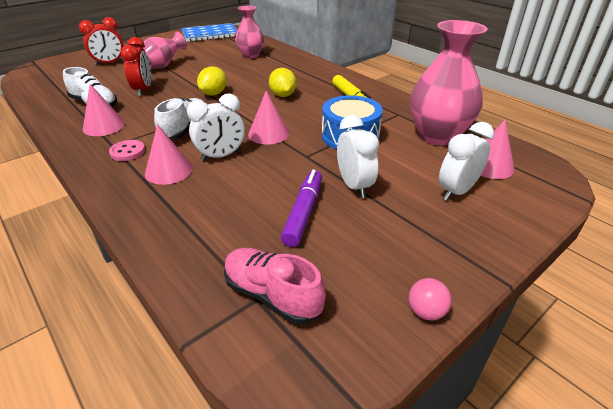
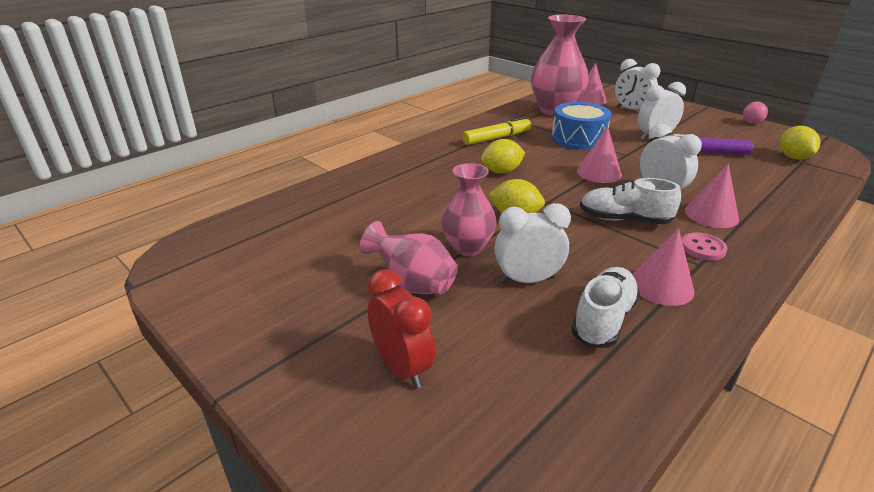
camera: 95 degrees left, 5 degrees down
red clock [121,37,151,96] -> white clock [495,203,571,284]
blue notebook [182,23,237,42] -> none
pink shoe [224,248,326,324] -> yellow lemon [780,126,821,160]
pink vase [235,5,264,58] -> pink vase moved to [441,163,496,256]

